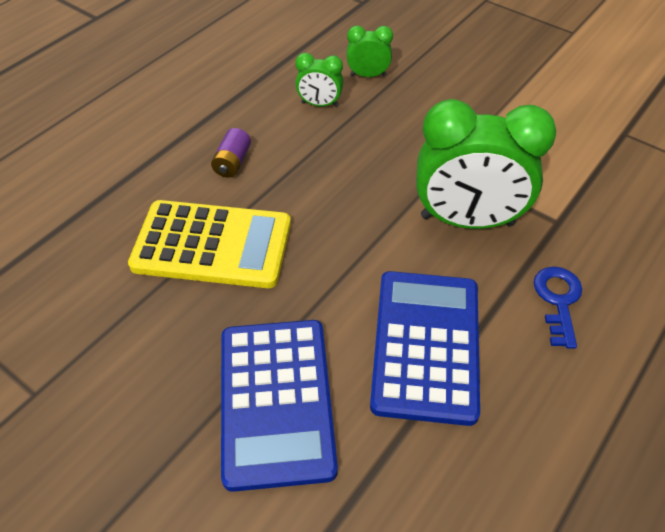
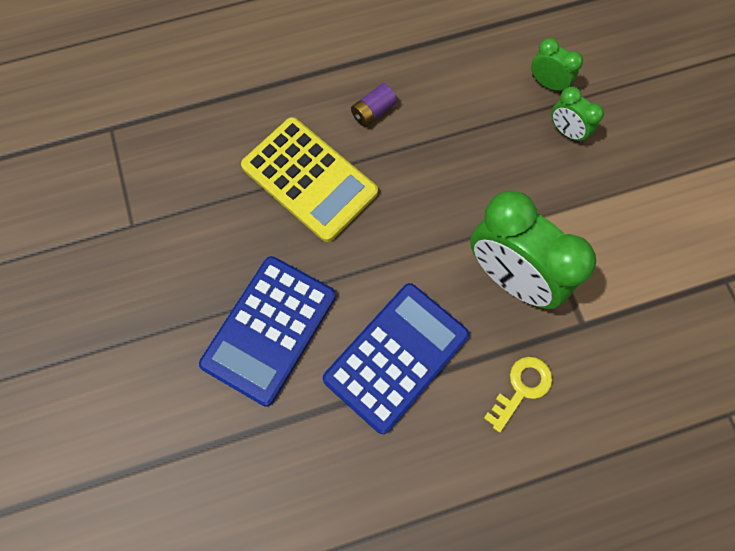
camera: 35 degrees right, 20 degrees up
green clock [295,53,343,107] -> green clock moved to [551,87,604,143]
blue key [534,267,582,349] -> yellow key [484,356,552,433]

